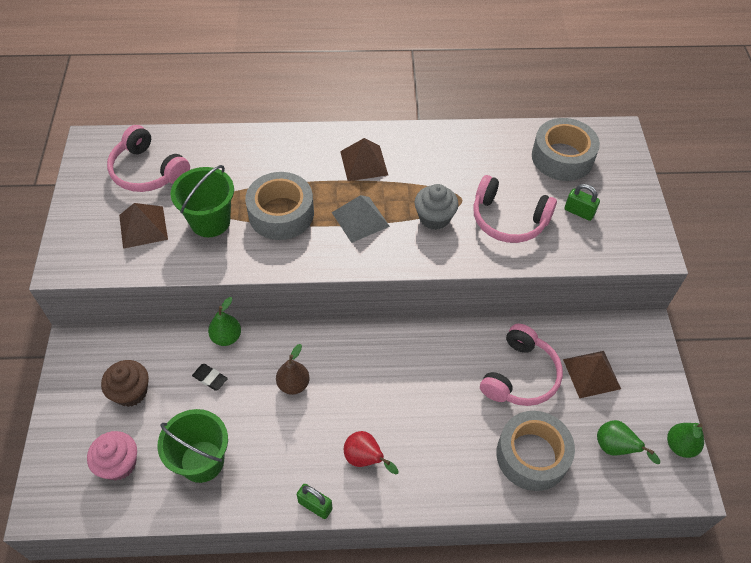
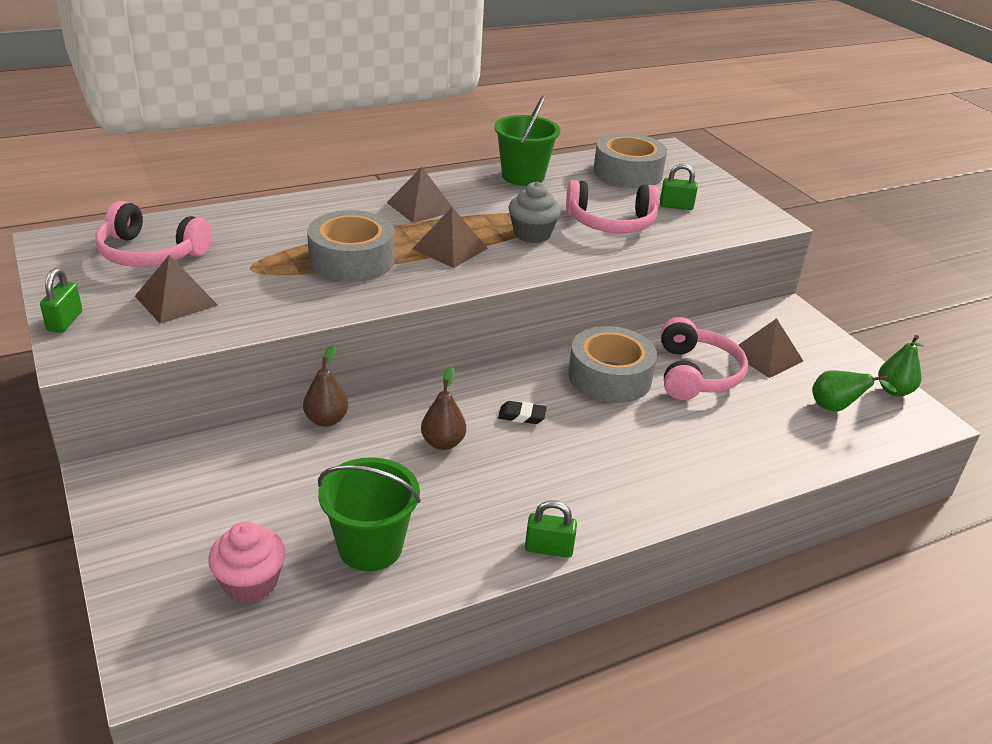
camera: 25 degrees left, 20 degrees down
brown cupcake [101,360,149,407] -> none
green bucket [171,165,234,237] -> green bucket moved to [494,95,560,186]
black eraser [192,364,228,391] -> black eraser moved to [498,401,547,424]
green pear [208,297,241,346] -> brown pear [303,345,348,427]
grey pyramid [332,195,390,243] -> brown pyramid [413,207,488,268]
red pear [344,431,399,474] -> none
grey tape [496,411,575,491] -> grey tape moved to [568,326,657,403]
none -> green padlock [40,268,82,333]

